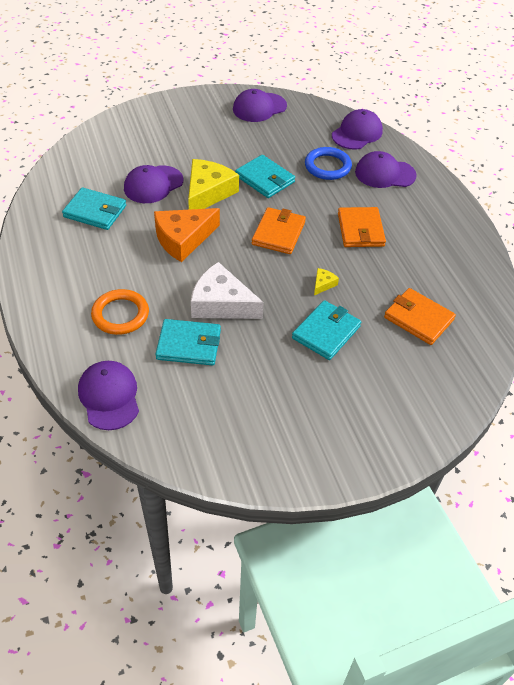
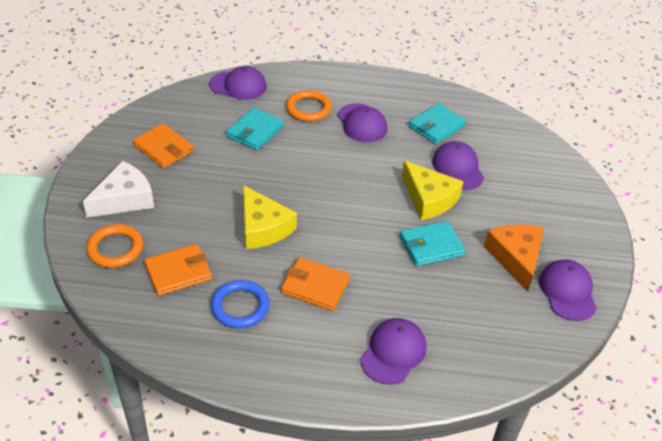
camera: 115 degrees right, 5 degrees down
orange cheese [154,208,220,262] -> orange cheese moved to [484,224,544,292]
white cheese [191,262,264,319] -> white cheese moved to [83,161,154,218]
orange wallet [252,207,306,254] -> orange wallet moved to [133,123,194,168]
turquoise wallet [292,300,361,360] -> none
blue ring [305,147,352,180] -> blue ring moved to [211,280,270,329]
yellow cheese [314,268,339,295] -> yellow cheese [243,185,297,249], size x2.36
purple cap [332,109,383,150] -> purple cap moved to [337,103,387,142]
none -> orange ring [86,224,143,268]

